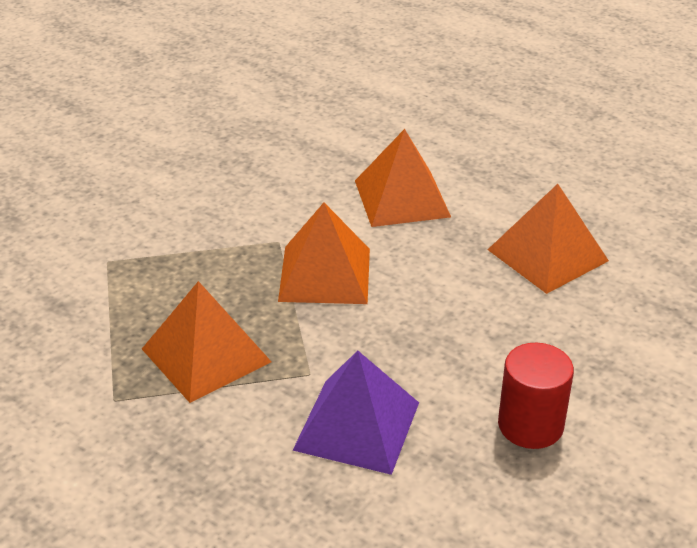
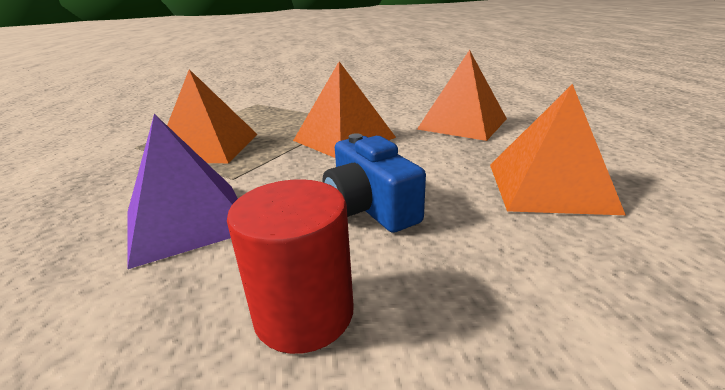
camera: 45 degrees right, 10 degrees down
none -> blue camera [322,133,426,233]

